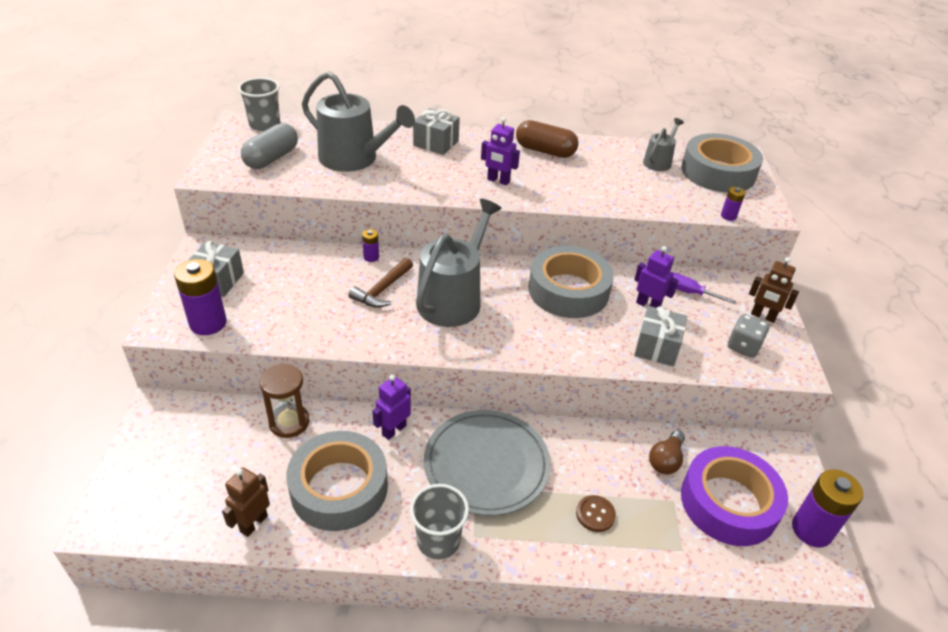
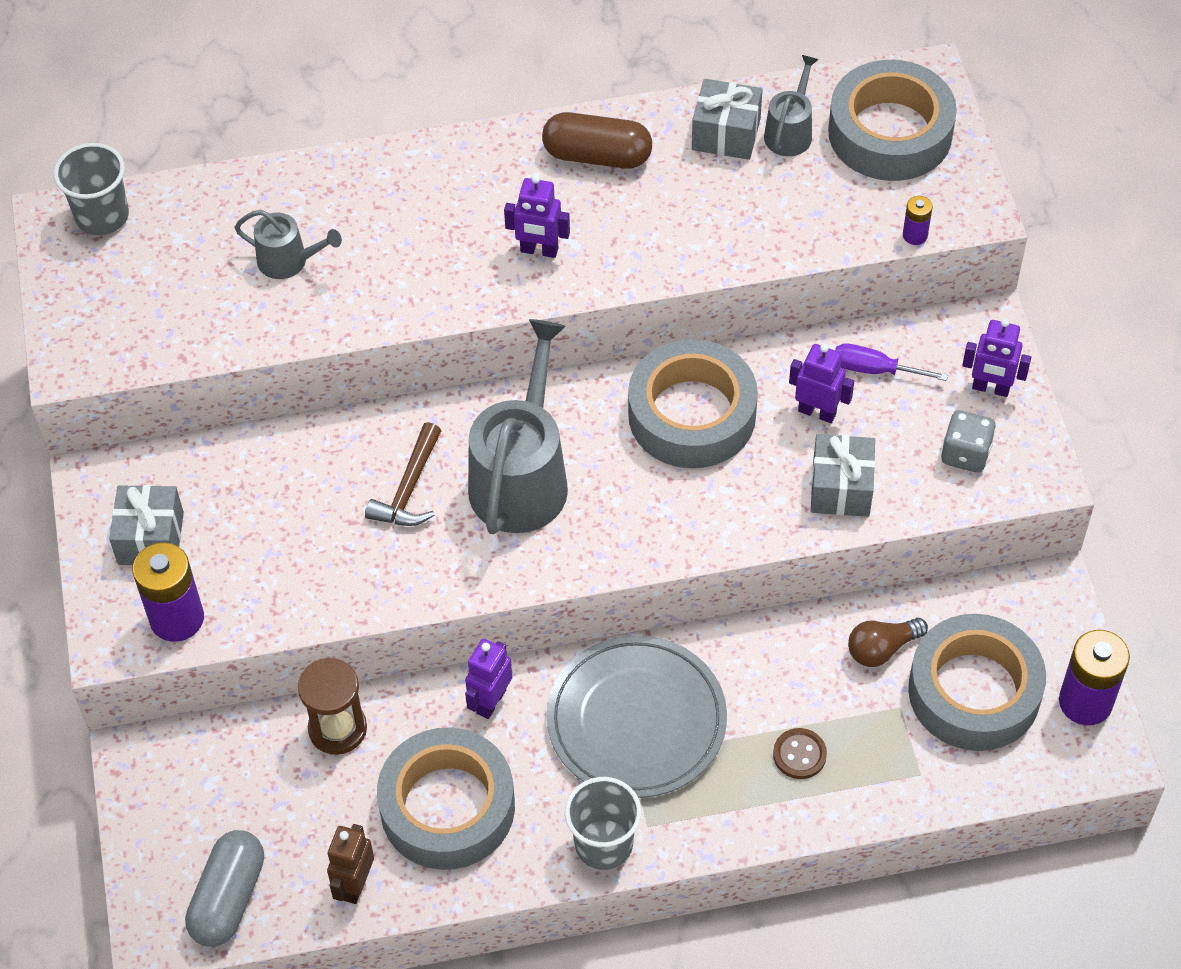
camera: 10 degrees left, 15 degrees up
grey capsule [241,123,298,169] -> grey capsule moved to [185,830,264,947]
grey watering can [302,71,415,172] -> grey watering can [234,210,342,279], size x0.51
purple battery [362,229,379,262] -> none
grey gift [413,108,460,155] -> grey gift moved to [692,79,763,160]
brown light bulb [649,430,685,474] -> brown light bulb turned 45 degrees clockwise [848,618,928,667]
purple tape [681,446,788,546] -> grey tape [908,614,1046,751]
brown robot [749,257,799,323] -> purple robot [962,319,1031,397]

